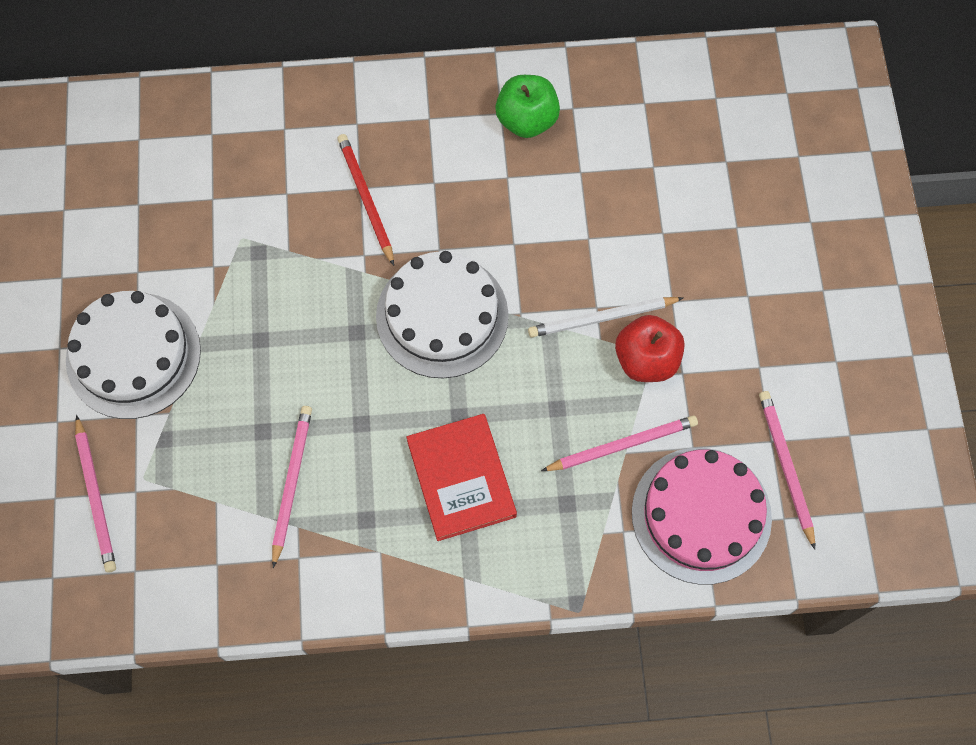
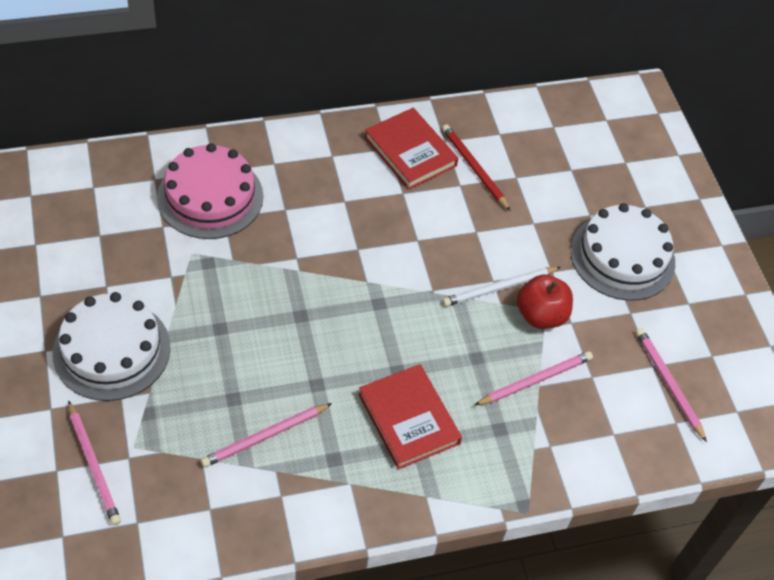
camera: 15 degrees left, 15 degrees down
pink pencil [272,406,312,568] -> pink pencil turned 120 degrees counterclockwise [201,403,332,467]
red pencil [337,134,394,266] -> red pencil moved to [442,124,511,211]
white cake [376,251,509,378] -> white cake moved to [571,203,675,301]
green apple [495,75,560,138] -> red book [364,108,458,190]
pink cake [632,448,772,585] -> pink cake moved to [157,143,263,239]

